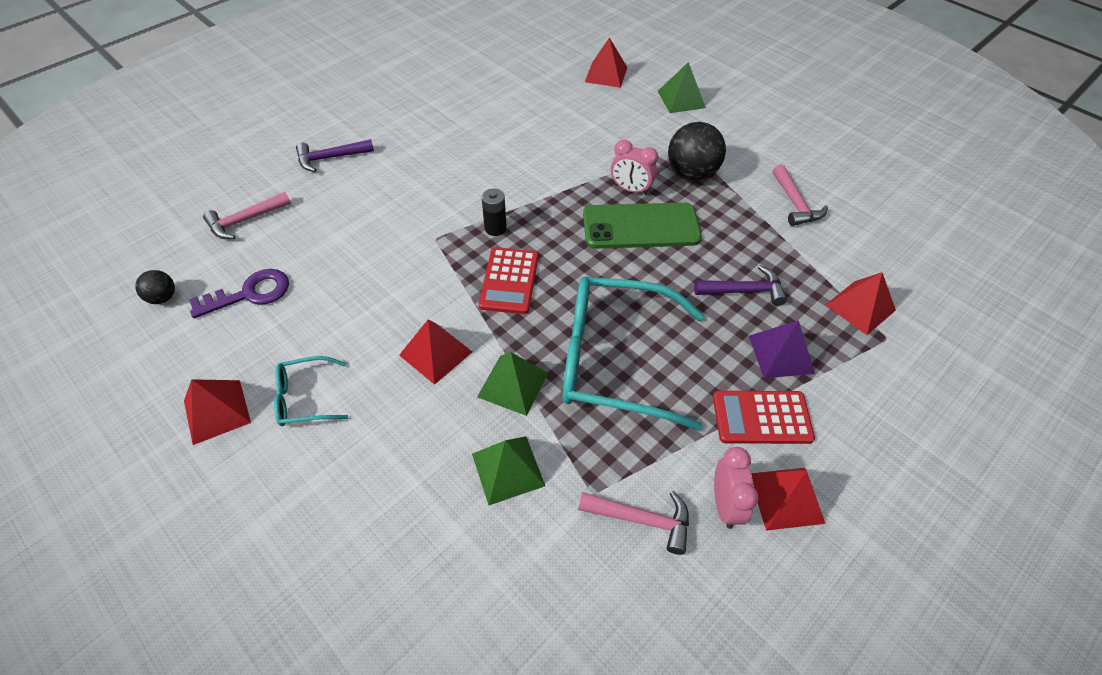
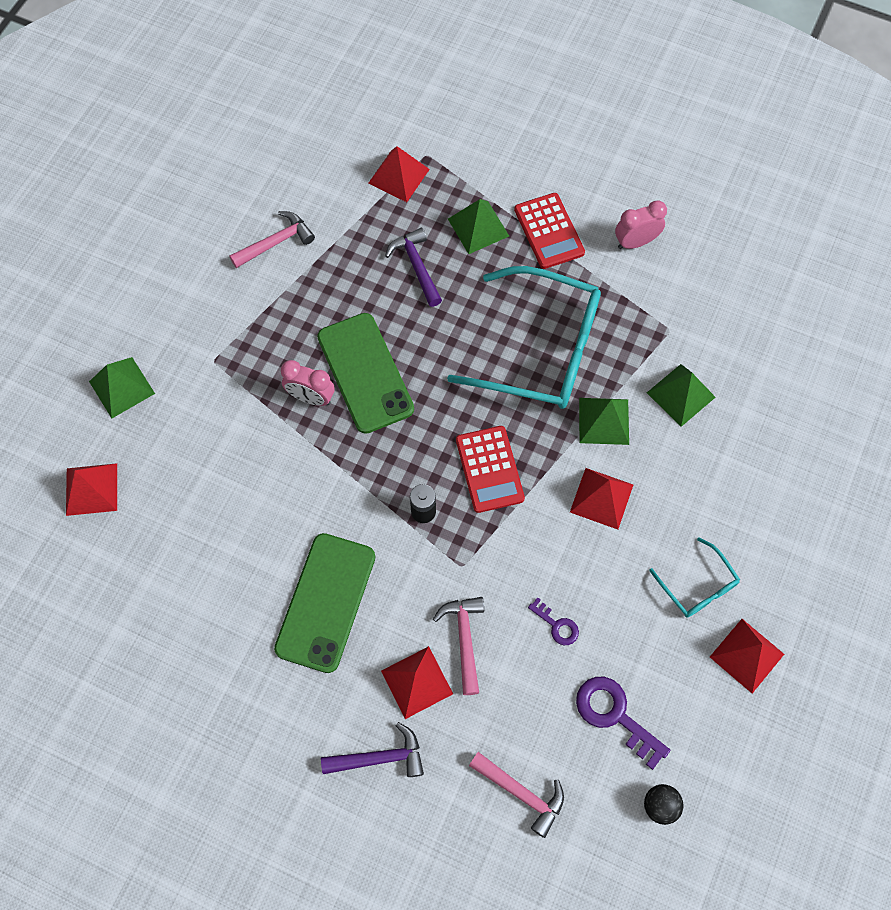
camera: 110 degrees left, 15 degrees up
purple hammer [296,139,374,172] -> purple hammer turned 60 degrees counterclockwise [321,722,424,777]
red calculator [478,247,539,314] -> red calculator turned 90 degrees clockwise [456,426,525,513]
turquoise glasses [563,277,704,430] -> turquoise glasses turned 60 degrees counterclockwise [447,266,601,409]
pink hammer [578,491,689,555] -> pink hammer moved to [433,597,484,695]
pink clock [611,140,658,195] -> pink clock turned 105 degrees clockwise [281,360,334,406]
black ball [668,122,726,181] -> none
purple pyramid [749,320,815,378] -> green pyramid [448,199,509,254]
red pyramid [751,468,825,531] -> red pyramid moved to [381,646,453,719]
none -> green phone [274,533,376,673]
none -> purple key [528,597,579,645]

